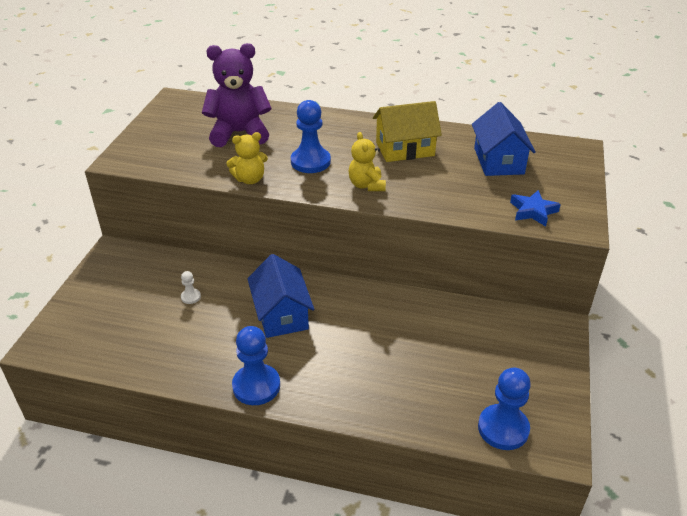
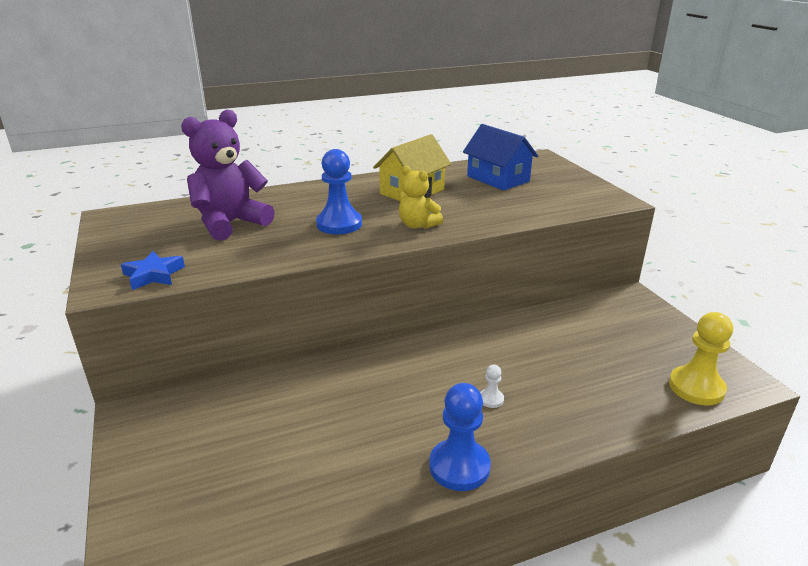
camera: 35 degrees left, 10 degrees down
white pawn [181,271,201,304] -> white pawn moved to [480,365,504,408]
yellow teddy bear [227,132,268,184] -> none
blue house [247,254,314,338] -> none
blue pawn [478,368,531,450] -> yellow pawn [669,312,733,405]
blue star [510,190,561,226] -> blue star moved to [121,251,185,290]

